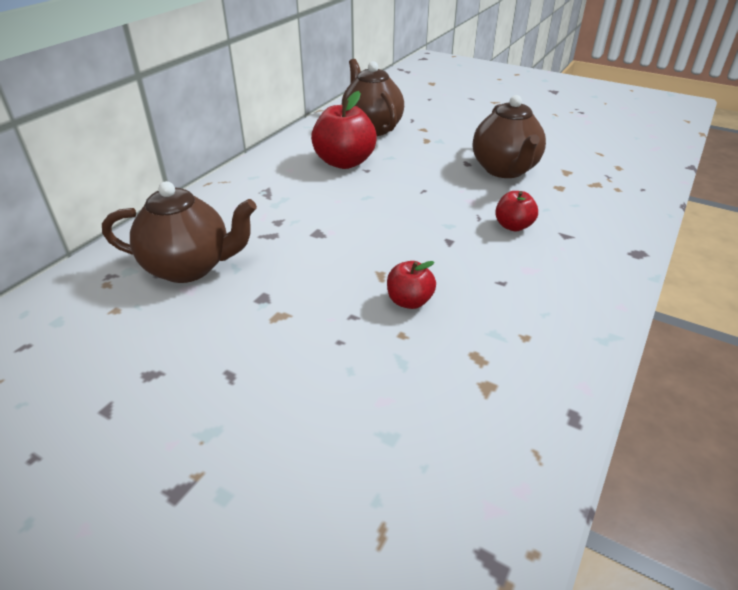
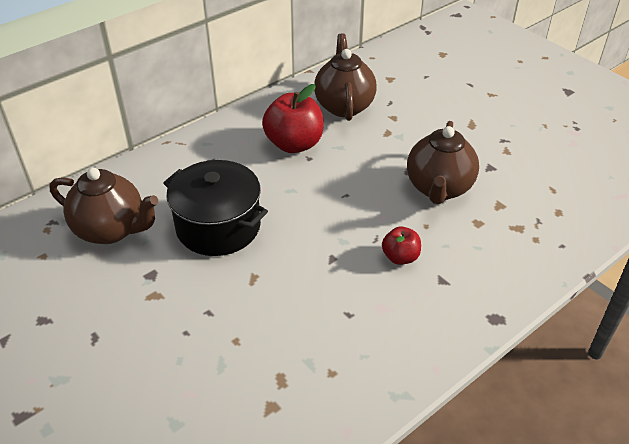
camera: 20 degrees right, 5 degrees up
red apple [387,261,436,309] -> none
none -> black pot [163,160,268,256]

